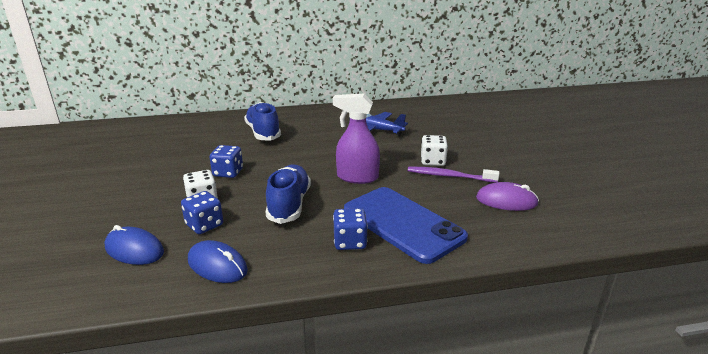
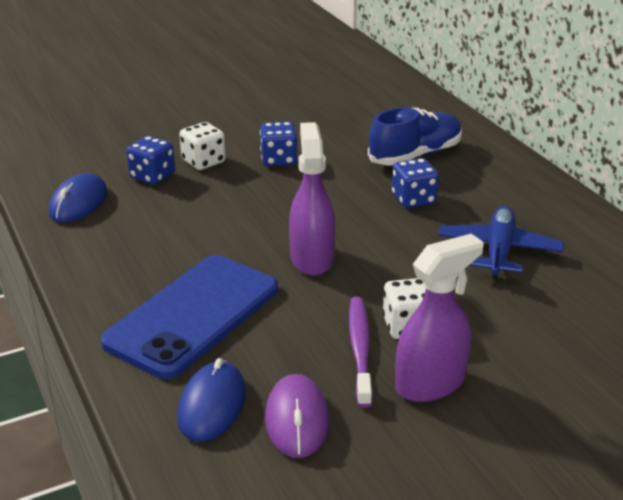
camera: 75 degrees right, 5 degrees up
blue mouse [104,225,164,265] -> blue mouse moved to [177,358,246,442]
blue shoe [265,164,311,224] -> none
blue dice [333,208,368,250] -> blue dice moved to [392,158,439,208]
none -> purple spray bottle [395,234,484,402]

